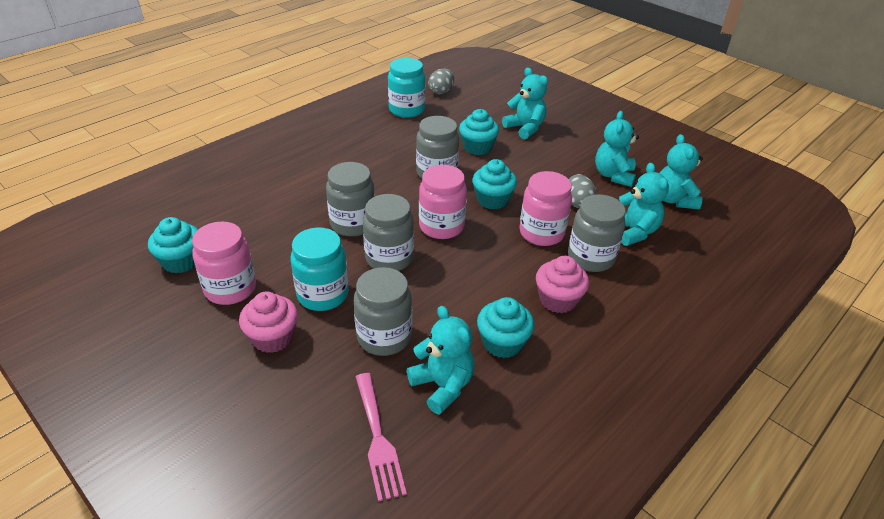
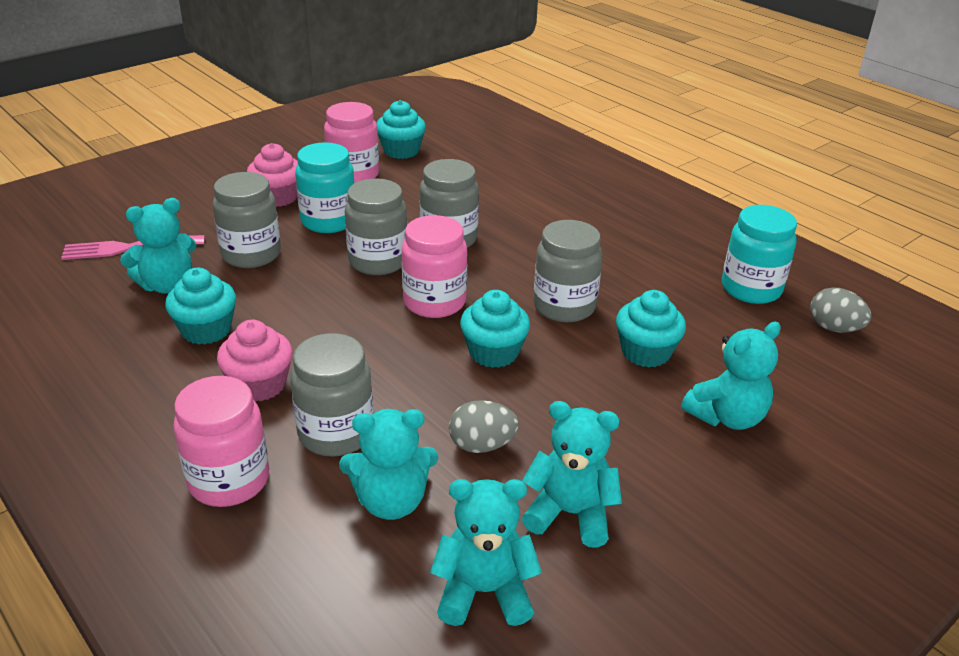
camera: 95 degrees right, 5 degrees down
pink jar [520,171,572,246] -> pink jar moved to [173,376,269,507]

